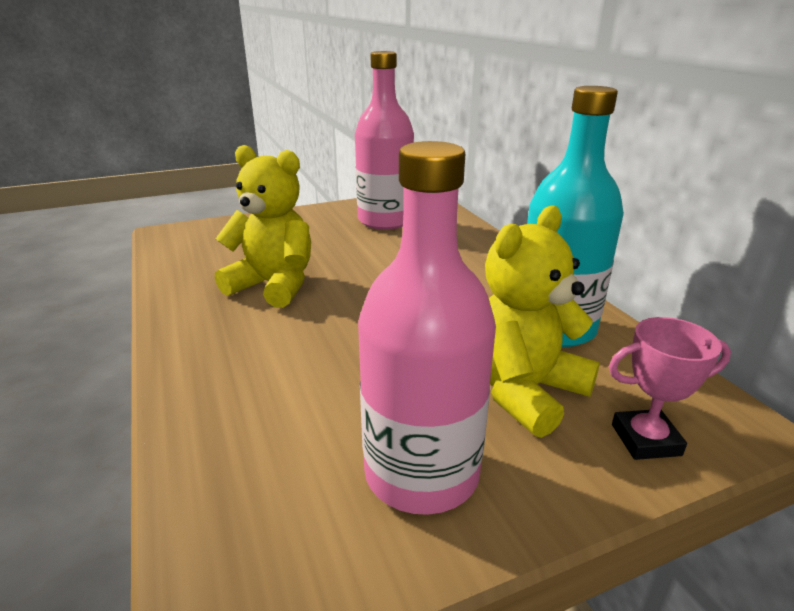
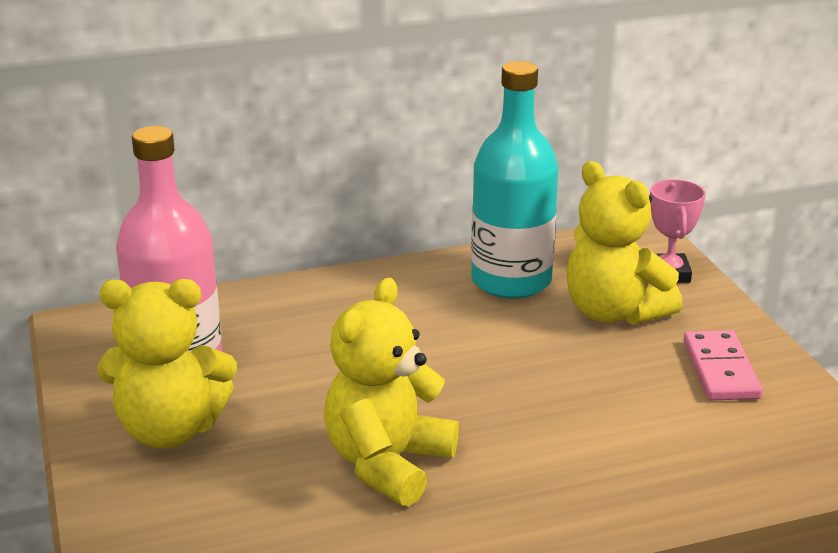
camera: 85 degrees left, 0 degrees up
pink bottle [358,141,496,515] -> pink domino [683,330,763,401]
none -> yellow teddy bear [97,279,237,448]

